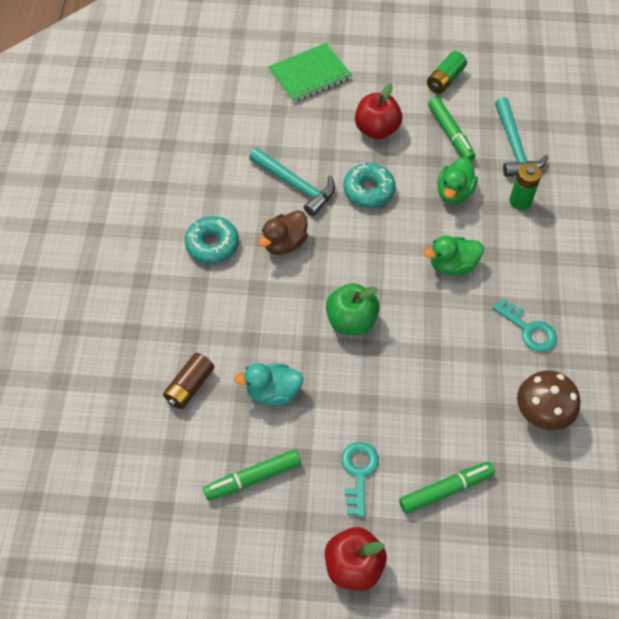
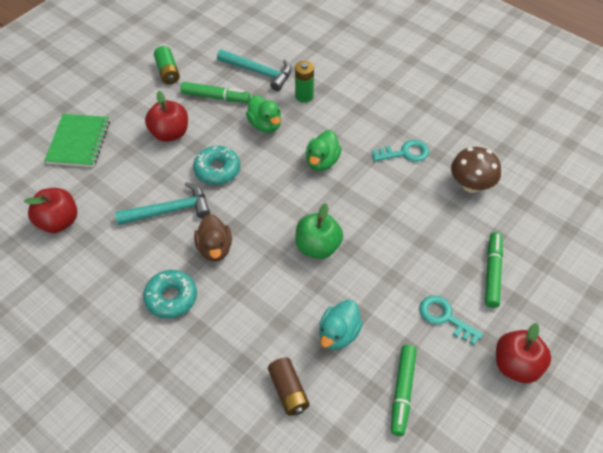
camera: 55 degrees left, 5 degrees down
none -> red apple [24,188,77,233]

